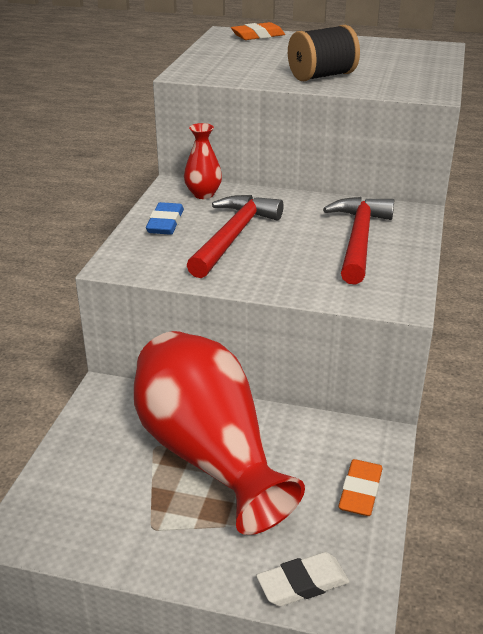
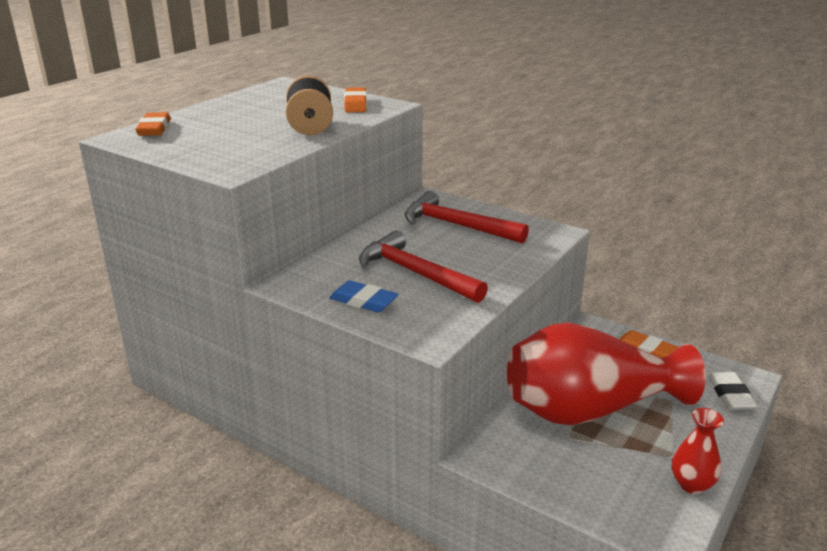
camera: 70 degrees left, 5 degrees down
red vase [184,123,222,199] -> red vase moved to [672,408,724,494]
none -> orange eraser [344,87,367,112]

